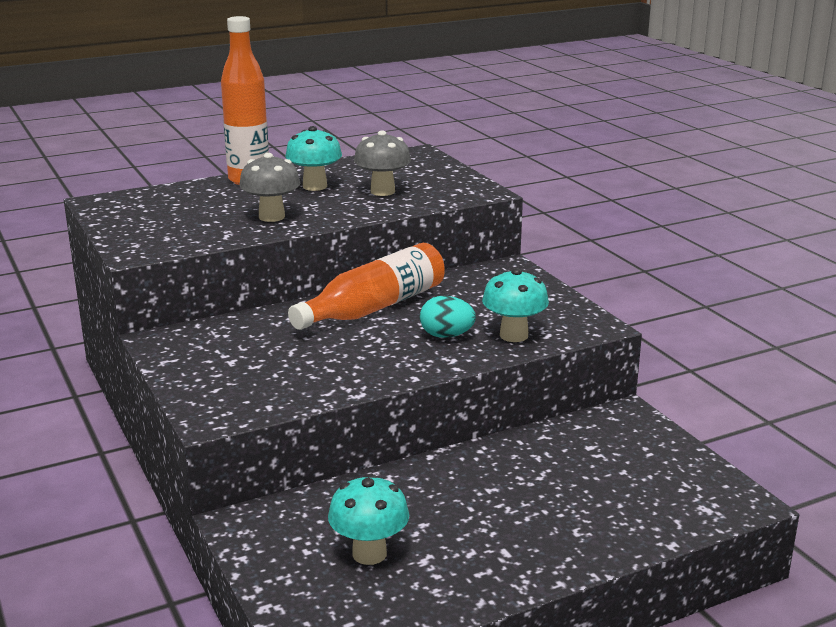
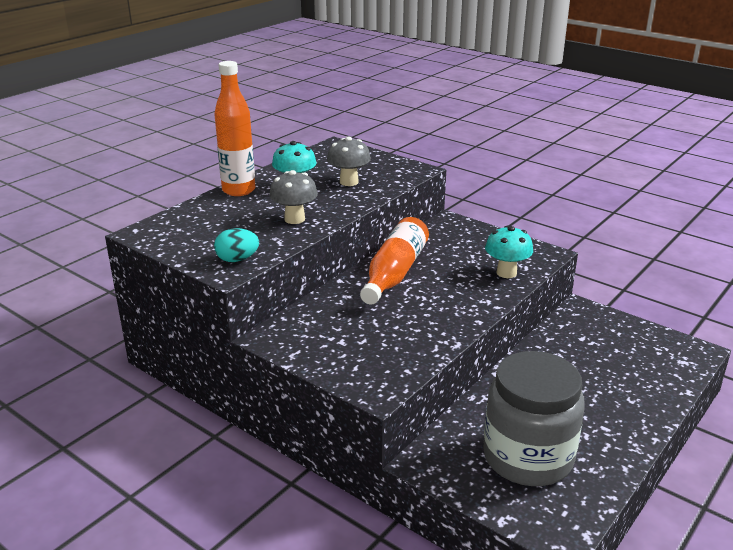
camera: 25 degrees left, 5 degrees up
turquoise mushroom [328,474,409,565] -> grey jar [483,351,585,486]
turquoise egg [420,296,476,338] -> turquoise egg moved to [214,228,259,262]

